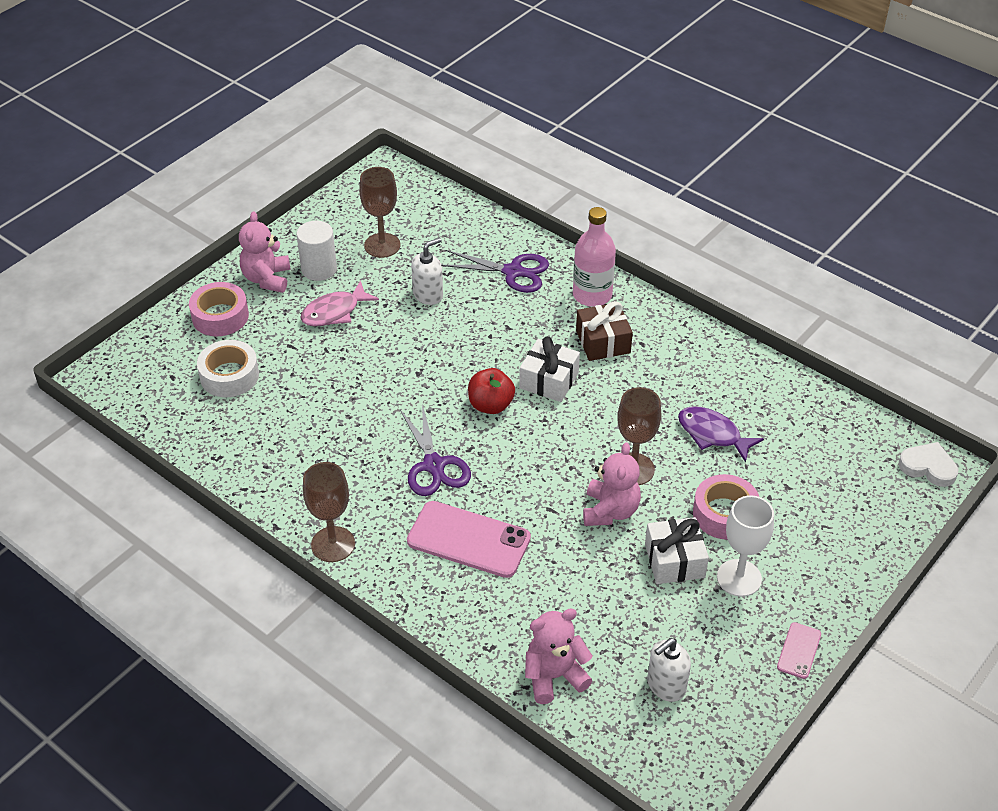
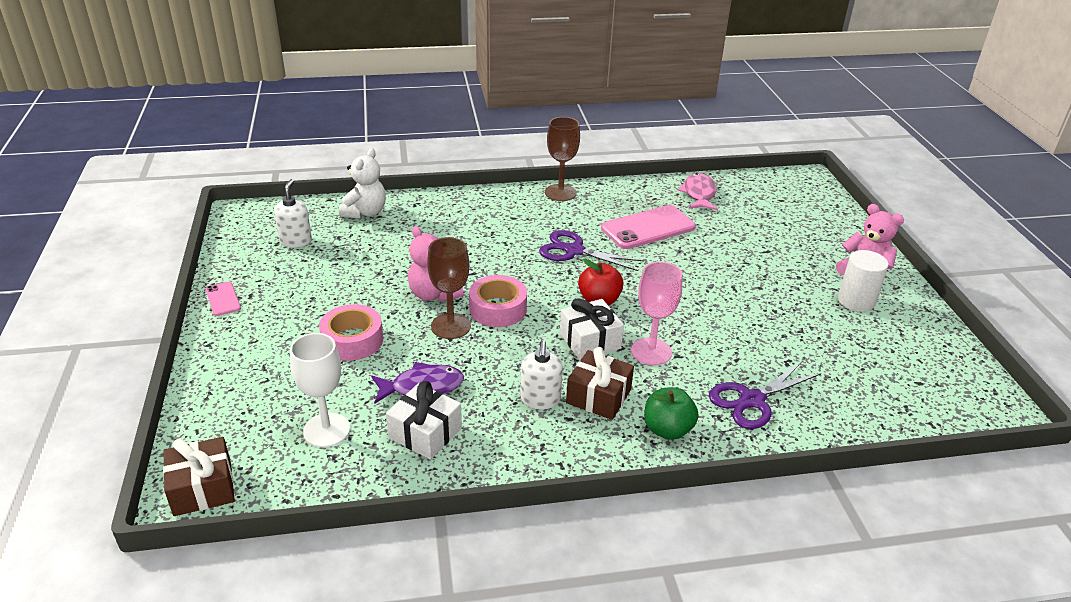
camera: 130 degrees right, 10 degrees down
pink tape [189,282,249,336] -> pink tape moved to [469,275,527,327]
white tape [197,340,259,397] -> none
pink fish [300,280,379,327] -> pink fish moved to [678,173,718,210]
brown goblet [359,167,400,258] -> none
pink phone [407,501,531,578] -> pink phone moved to [601,205,696,249]
white soap dispenser [411,238,443,305] -> white soap dispenser moved to [520,340,563,409]
pink teddy bear [525,608,593,704] -> white teddy bear [339,148,386,219]
pink bottle [573,207,616,307] -> green apple [644,387,699,440]
white gift [645,517,709,584] -> white gift moved to [386,381,462,460]
white goblet [717,495,774,597] -> white goblet moved to [290,333,350,447]
white heart [898,442,958,487] -> brown gift [163,437,235,516]
none -> pink goblet [631,262,682,366]

